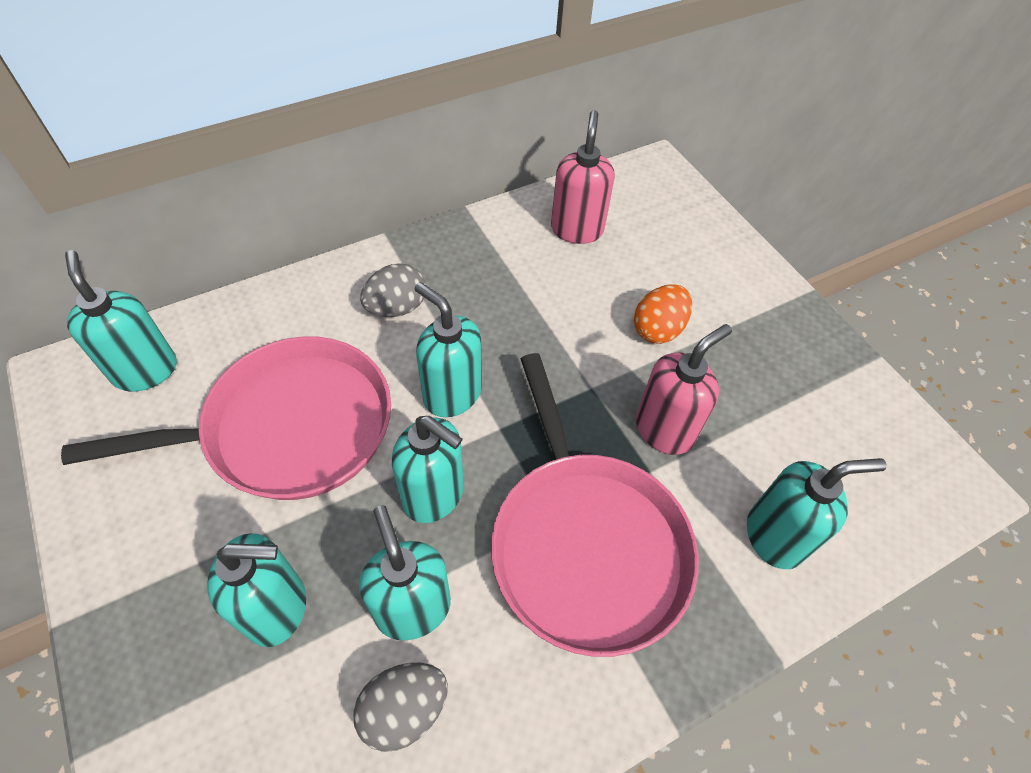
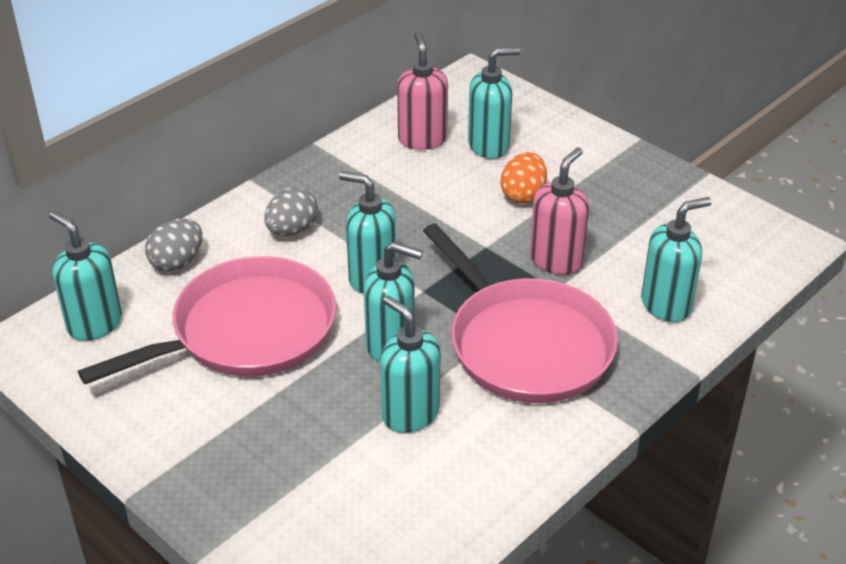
camera: 15 degrees left, 15 degrees down
turquoise soap dispenser [207,533,306,647] -> turquoise soap dispenser moved to [468,47,520,159]
grey egg [354,663,448,752] -> grey egg moved to [145,219,203,272]

